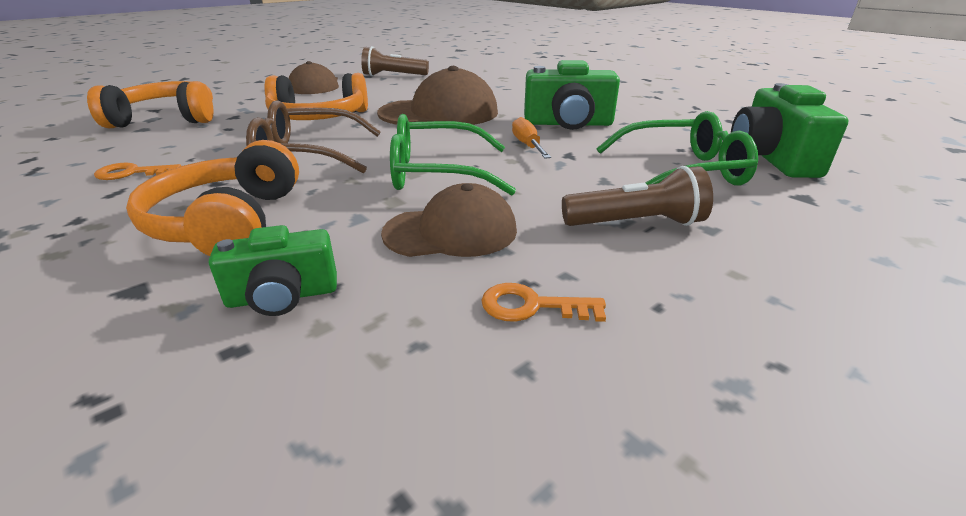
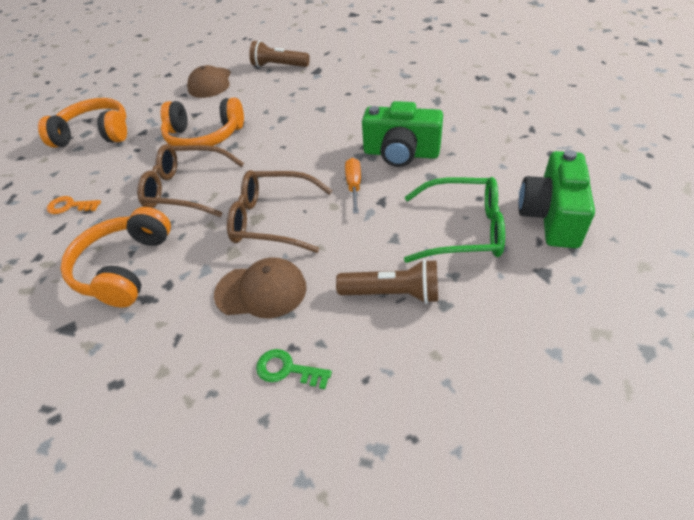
camera: 15 degrees right, 15 degrees up
green camera [209,225,337,316] -> none
brown cap [377,66,498,125] -> none
green glasses [390,114,516,196] -> brown glasses [227,170,332,253]
orange key [481,283,606,322] -> green key [256,349,332,389]

